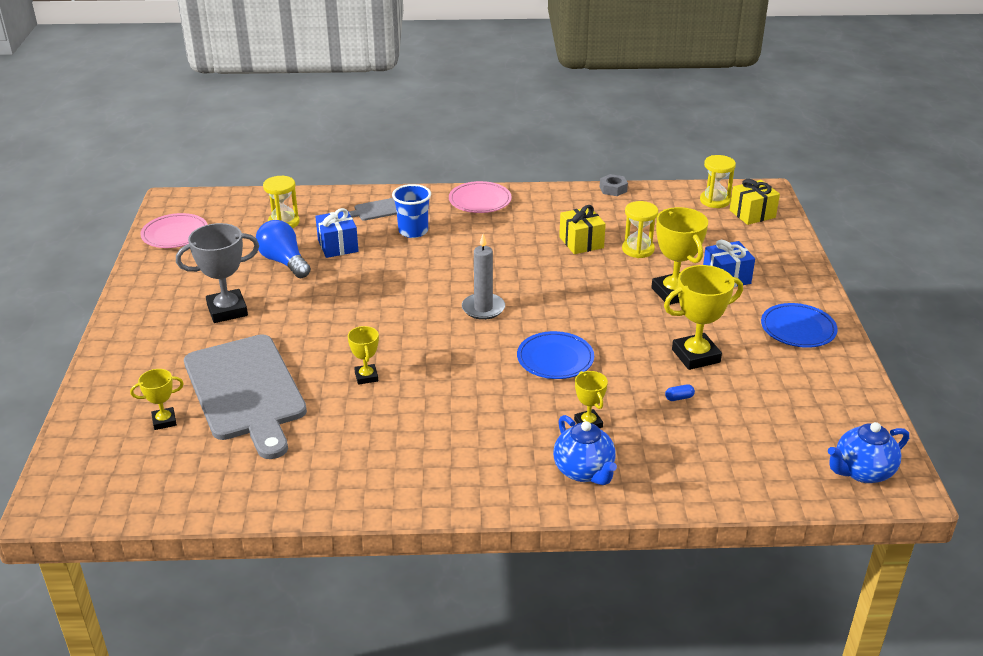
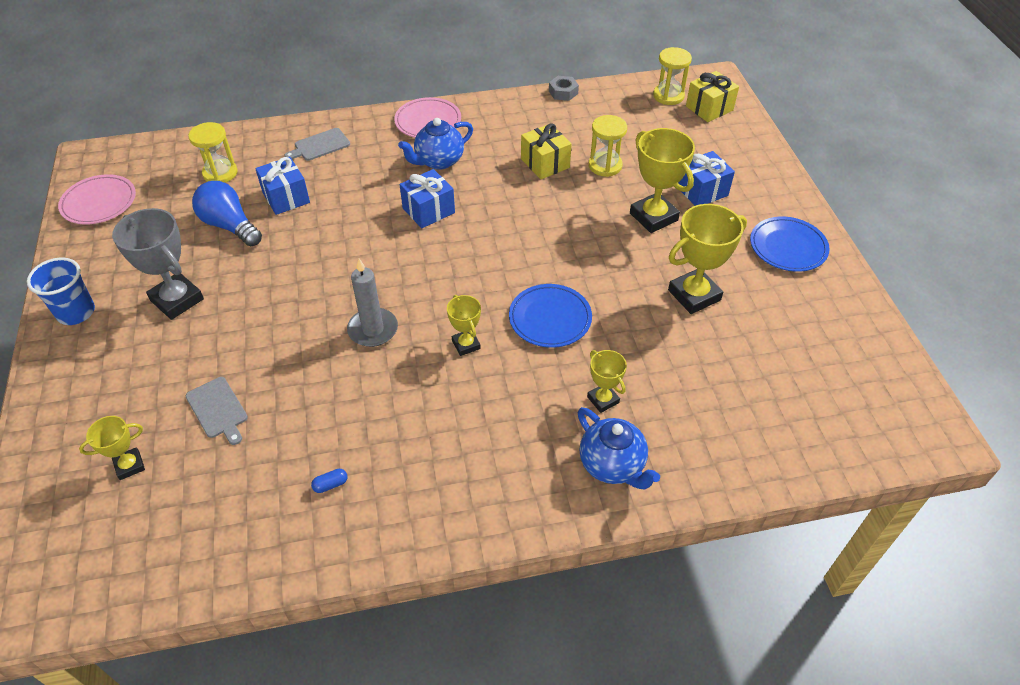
camera: 10 degrees left, 15 degrees up
grey trophy [176,223,259,323] -> grey trophy turned 75 degrees clockwise [112,208,204,320]
grey cutting board [184,334,307,459] -> grey cutting board [186,377,248,445], size x0.40
yellow trophy [348,326,379,385] -> yellow trophy moved to [447,295,481,356]
blue cup [392,184,431,238] -> blue cup moved to [27,258,95,325]
grey candle [462,234,505,320] -> grey candle moved to [347,259,398,347]
blue capsule [665,384,695,401] -> blue capsule moved to [311,469,348,493]
blue teapot [828,422,909,483] -> blue teapot moved to [398,118,473,170]
none -> blue gift [399,169,455,228]

